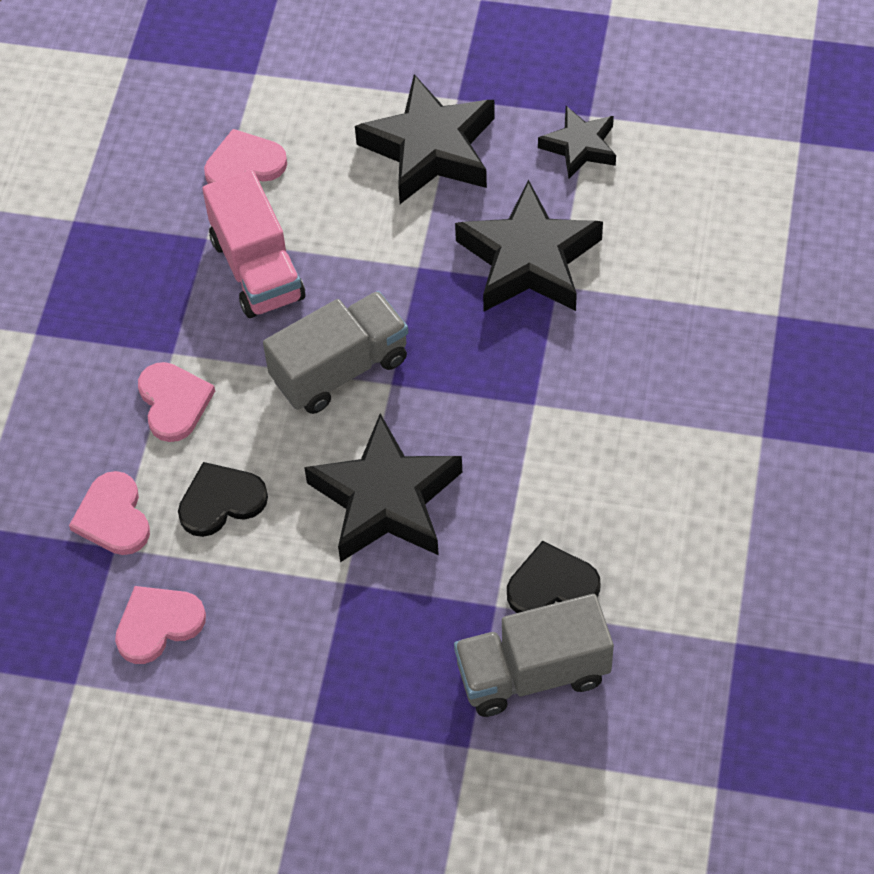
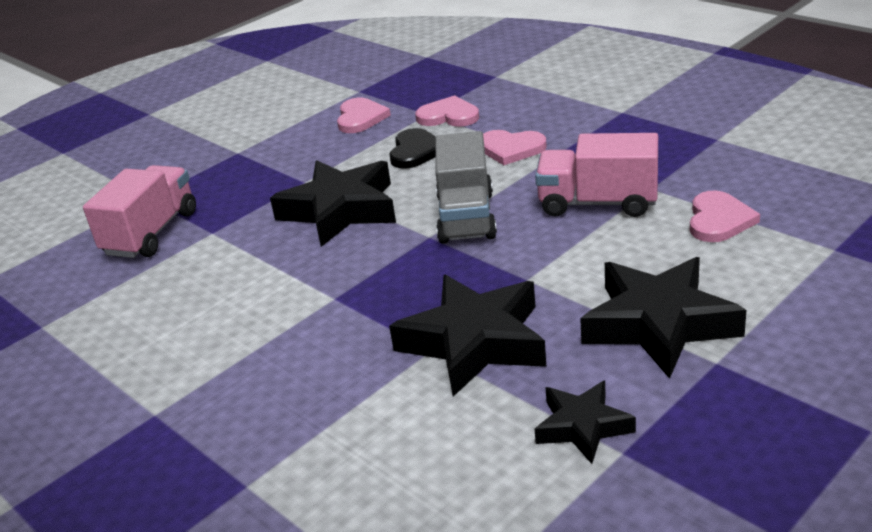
camera: 125 degrees right, 25 degrees down
grey truck [454,594,614,717] -> pink truck [83,165,196,258]
black heart [507,541,600,613] -> none

